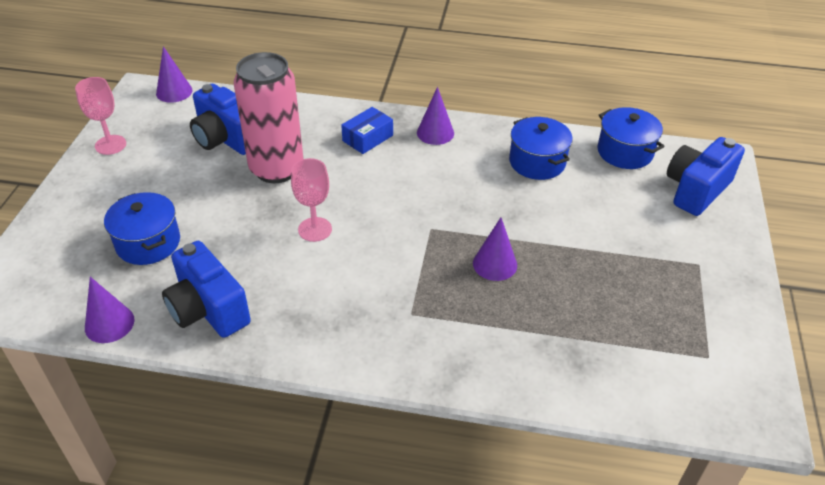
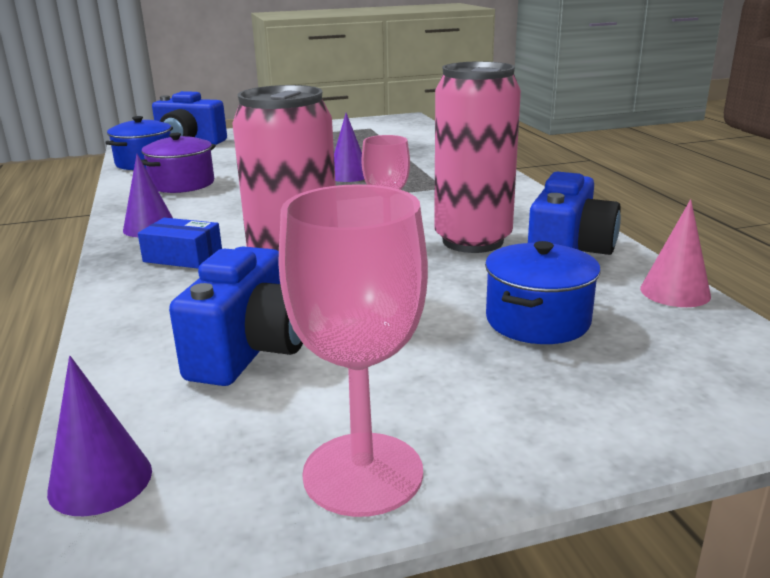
camera: 115 degrees left, 20 degrees down
pink goblet [75,77,126,155] -> pink goblet [278,184,428,517], size x1.55
purple cone [85,277,135,343] -> pink cone [640,199,711,307]
blue pot [509,117,573,180] -> purple pot [141,133,216,193]
none -> pink can [434,61,521,253]

